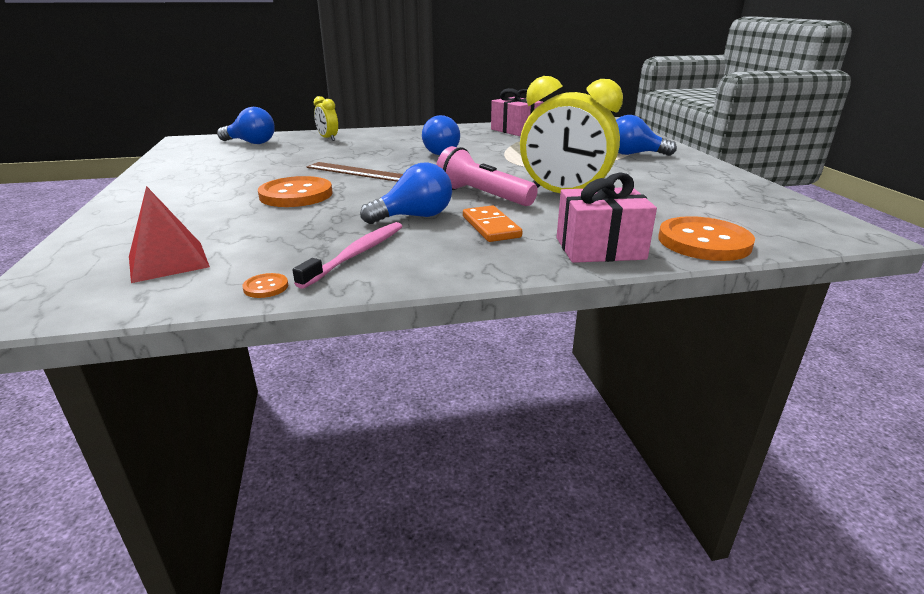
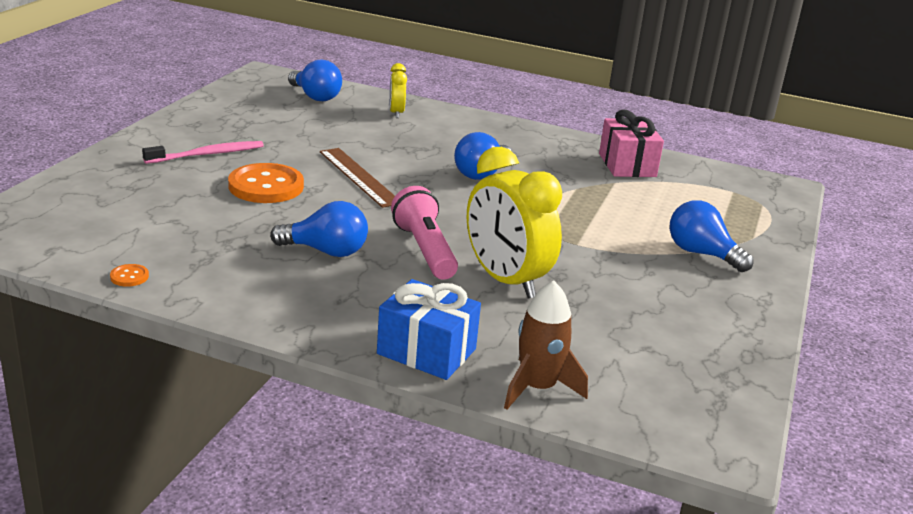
camera: 30 degrees right, 0 degrees up
red pyramid [129,186,210,283] -> none
pink toothbrush [293,222,403,289] -> pink toothbrush moved to [142,141,264,164]
orange domino [463,205,523,242] -> none
pink gift [556,173,657,263] -> blue gift [377,279,481,380]
orange button [658,216,755,261] -> brown rocket [504,280,588,410]

